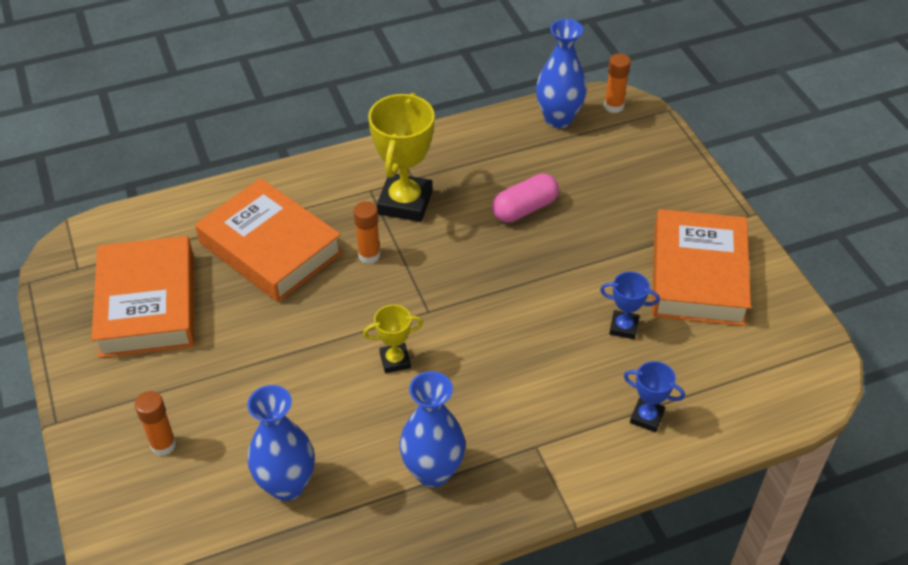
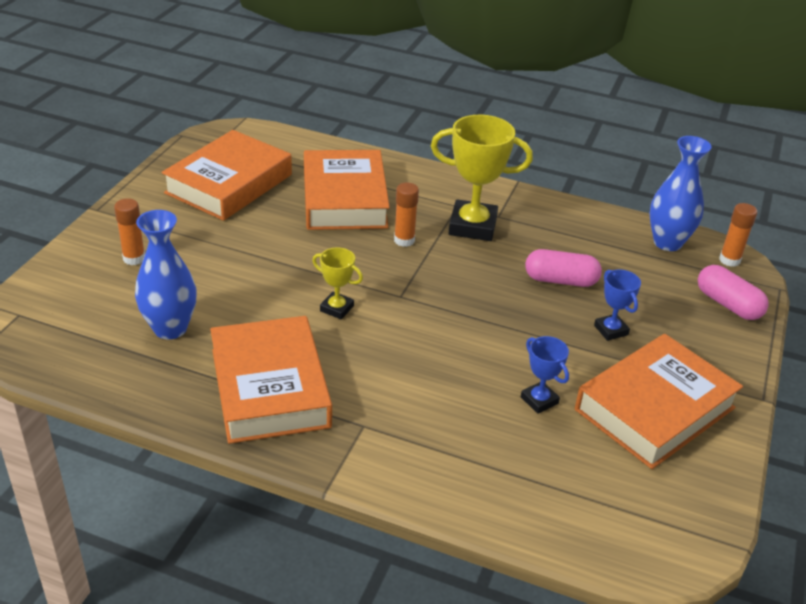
camera: 40 degrees right, 10 degrees down
yellow trophy [368,93,435,222] -> yellow trophy turned 45 degrees clockwise [431,115,533,241]
blue vase [399,371,466,487] -> orange book [210,316,332,444]
blue trophy [624,361,685,432] -> blue trophy moved to [594,270,641,341]
none -> pink capsule [698,265,769,320]

